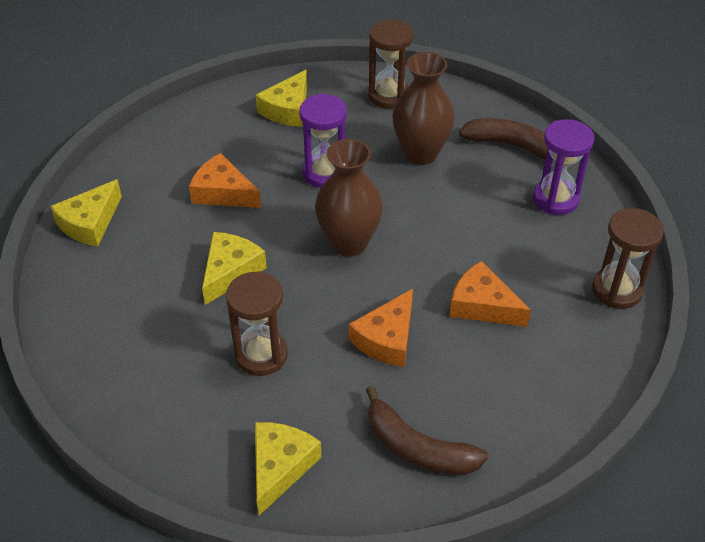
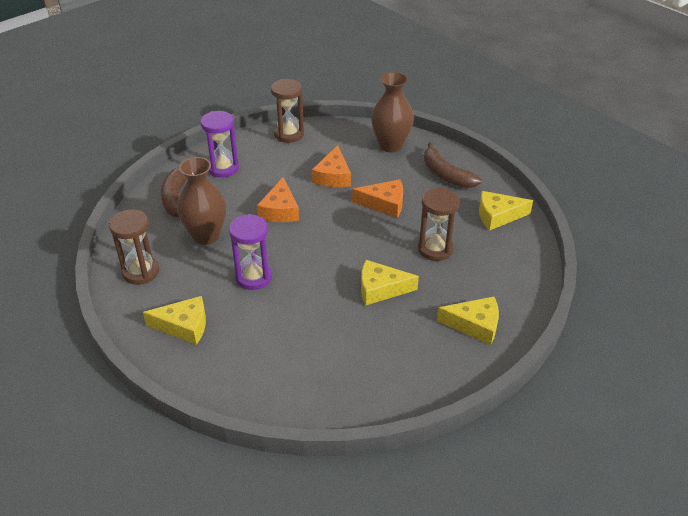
camera: 115 degrees left, 5 degrees down
yellow cheese [50,179,122,247] -> yellow cheese moved to [437,297,499,345]
orange cheese [189,153,261,208] -> orange cheese moved to [257,177,299,222]
brown vase [315,139,383,257] -> brown vase moved to [371,72,414,153]
brown banana [366,386,488,475] -> brown banana turned 135 degrees clockwise [424,142,482,188]

